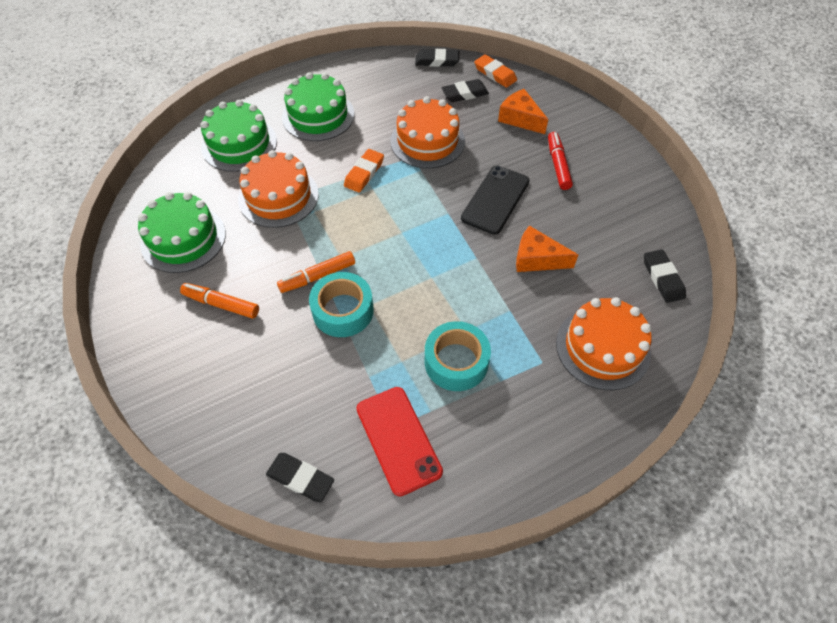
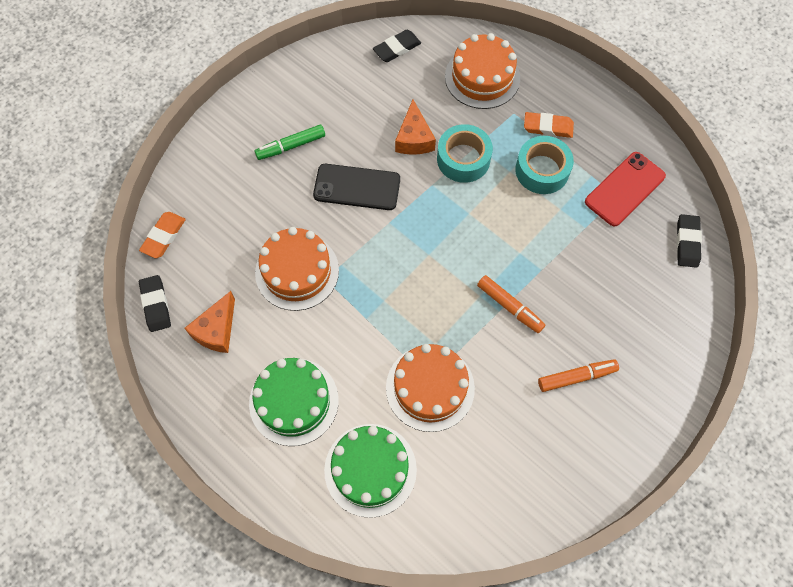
camera: 110 degrees left, 10 degrees up
green cake [138,192,226,273] -> none
orange marker [180,283,259,318] -> orange marker turned 105 degrees counterclockwise [538,359,619,392]
turquoise tape [309,272,374,337] -> turquoise tape moved to [437,124,493,183]
orange eraser [344,149,384,193] -> orange eraser moved to [524,112,574,138]
black eraser [441,79,489,102] -> none
orange cheese [498,89,548,134] -> orange cheese moved to [185,291,235,353]
red marker [548,132,573,190] -> green marker [255,125,325,160]

